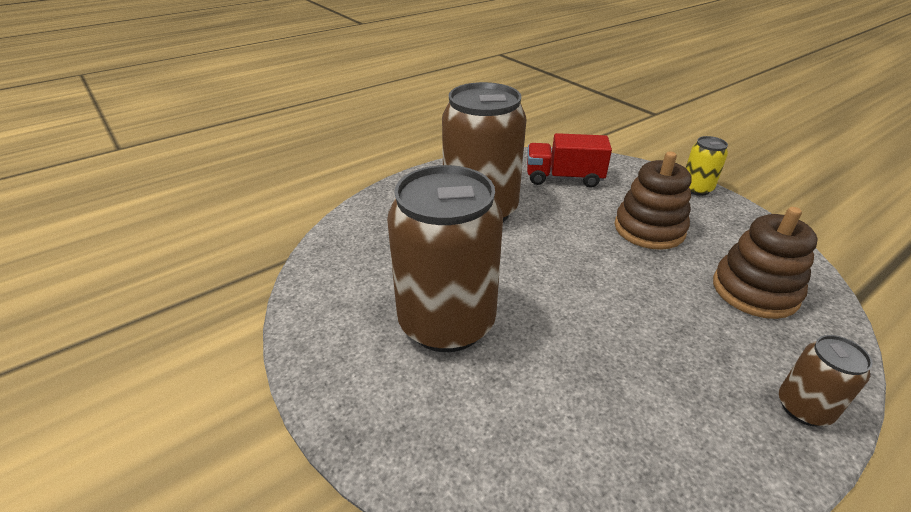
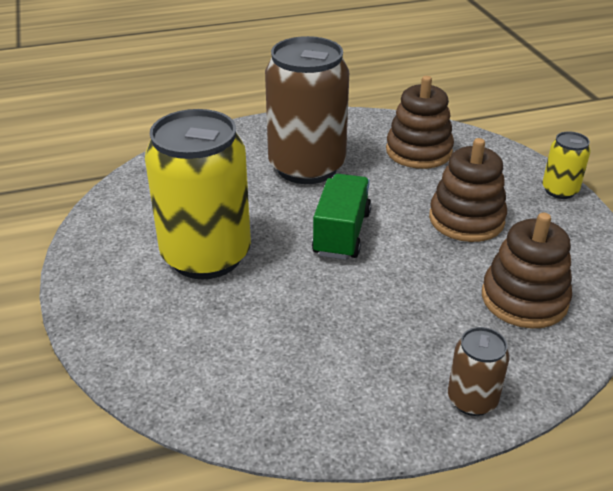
camera: 20 degrees right, 0 degrees up
brown can [387,165,503,352] -> yellow can [145,109,251,279]
red truck [527,133,612,188] -> brown stacking toy [386,76,454,169]
none -> green truck [312,174,371,260]

